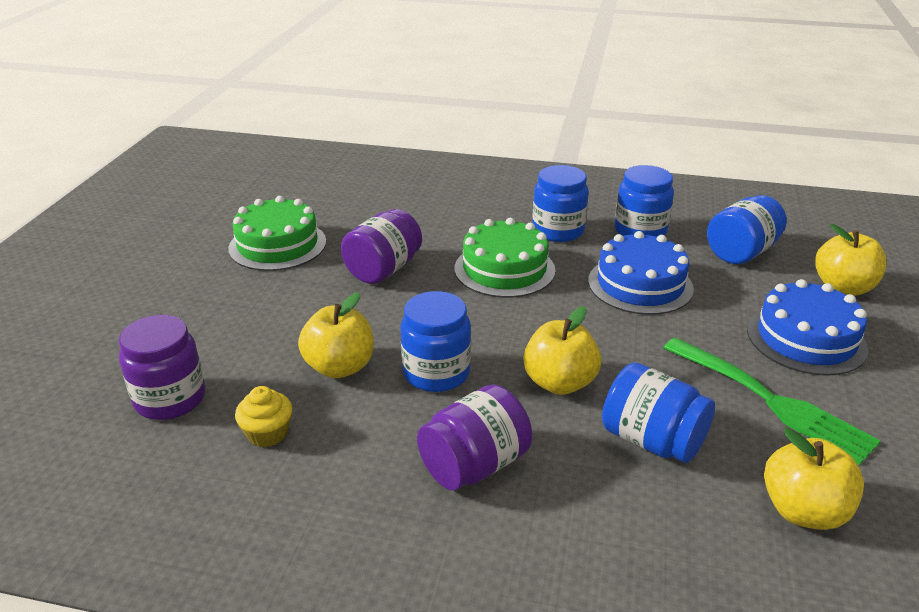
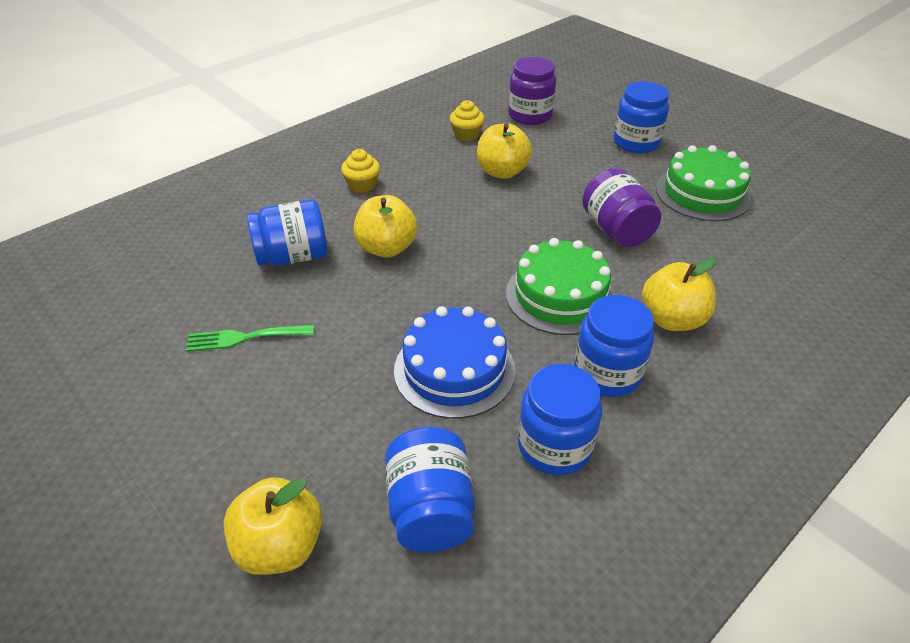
camera: 125 degrees right, 10 degrees up
blue jar [400,291,471,392] -> blue jar moved to [613,81,669,153]
purple jar [417,384,532,490] -> yellow cupcake [341,149,380,193]
green fork [663,337,881,465] -> green fork [186,325,314,352], size x0.60
blue cake [747,279,868,376] -> none
yellow apple [764,428,864,530] -> yellow apple moved to [642,257,717,331]

